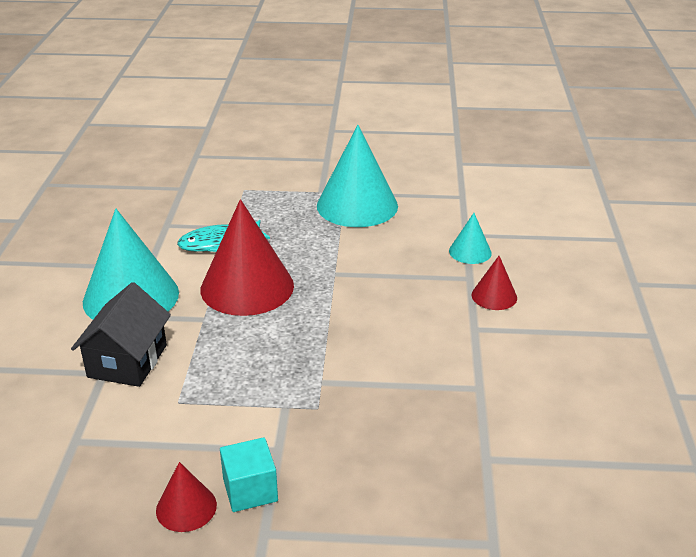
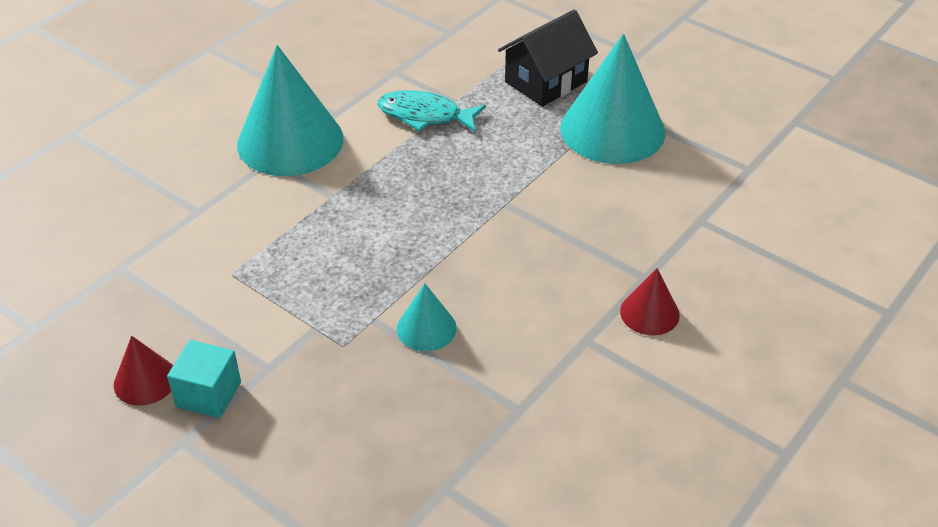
camera: 35 degrees right, 10 degrees up
black house [71,282,171,387] -> black house moved to [498,9,598,107]
red cone [201,199,294,316] -> none
turquoise cone [449,213,492,264] -> turquoise cone moved to [397,284,457,351]

